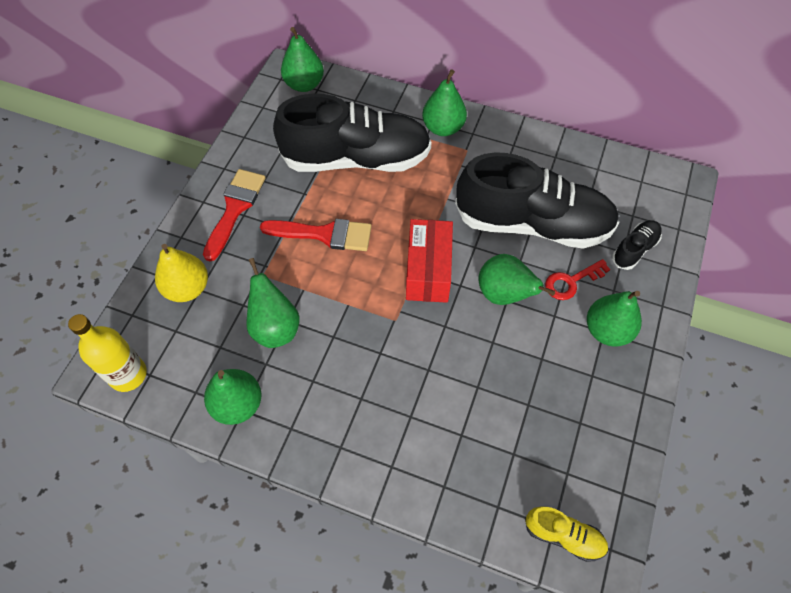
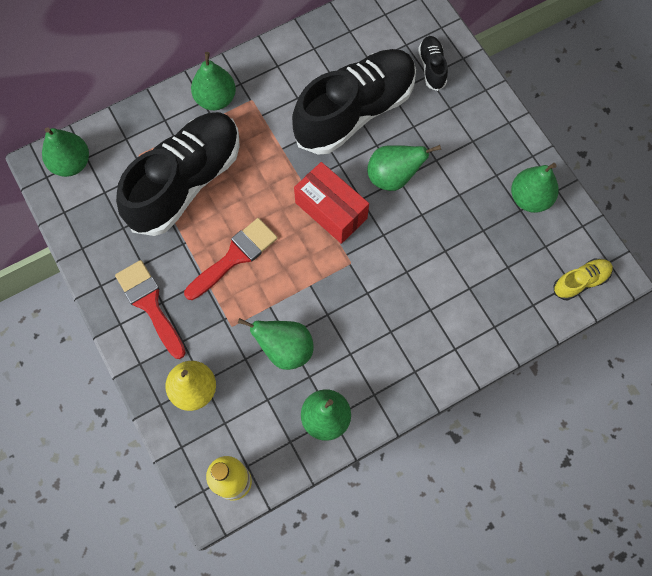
camera: 50 degrees left, 10 degrees up
red key [545,259,610,300] -> none
green pear [587,291,642,347] -> green pear moved to [511,163,559,213]

